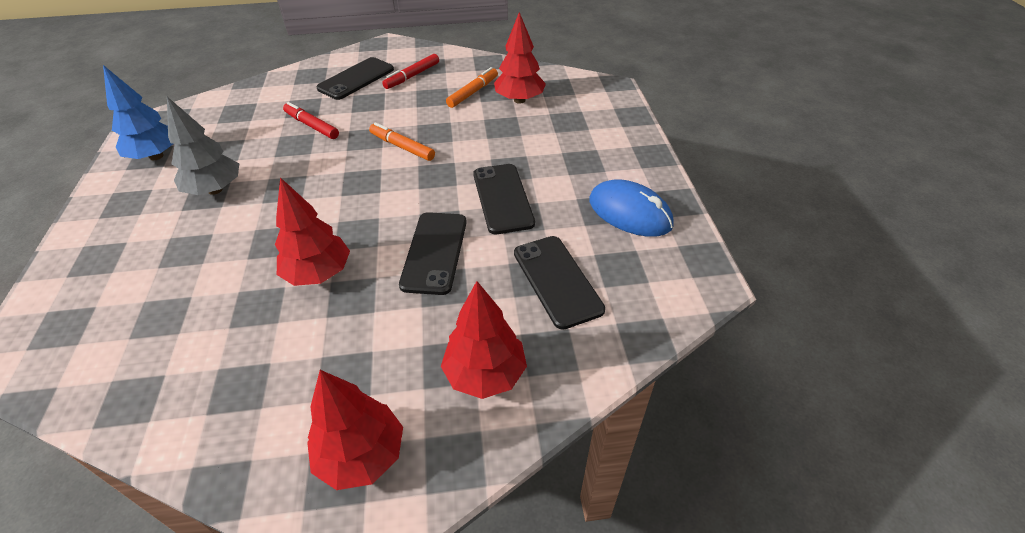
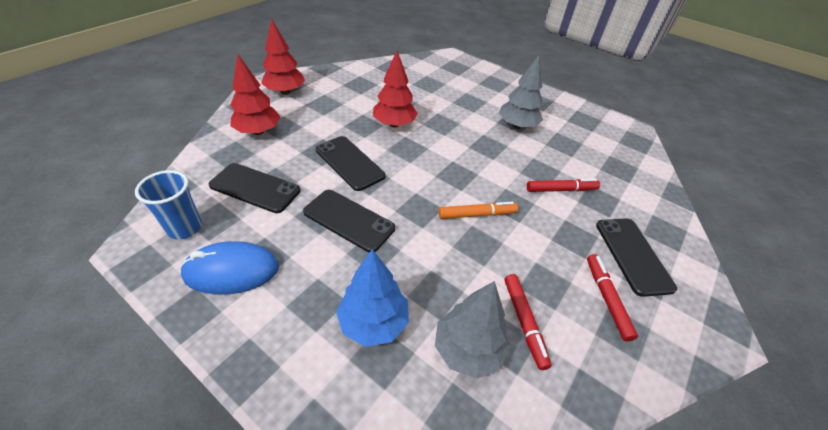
camera: 130 degrees right, 0 degrees up
blue tree [103,65,173,160] -> blue tree moved to [336,249,409,347]
orange marker [446,67,498,108] -> red marker [504,274,552,370]
red tree [494,12,546,104] -> grey tree [435,281,510,379]
none -> blue cup [135,170,202,240]

